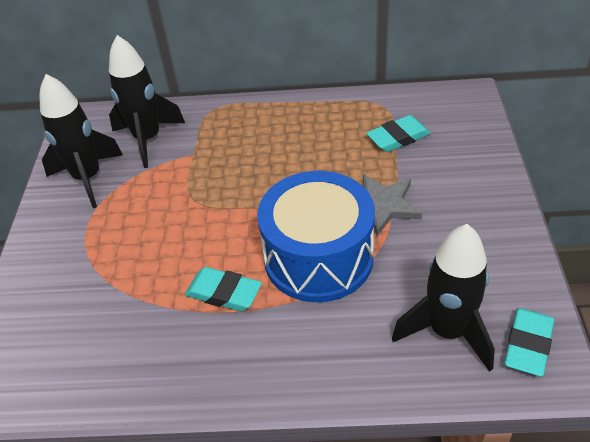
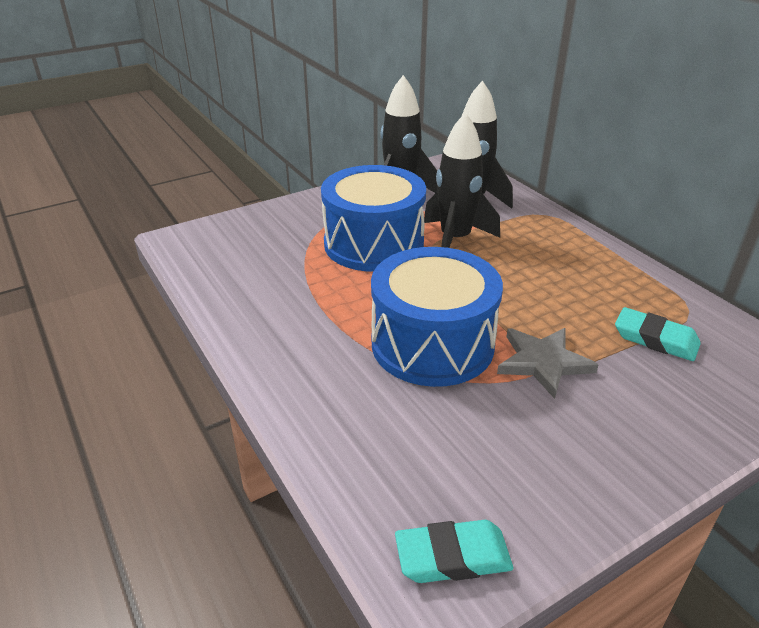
camera: 55 degrees right, 10 degrees down
turquoise eraser [185,267,262,311] -> none
black rocket [392,224,495,372] -> black rocket moved to [424,112,500,248]
none -> blue drum [321,165,426,272]

